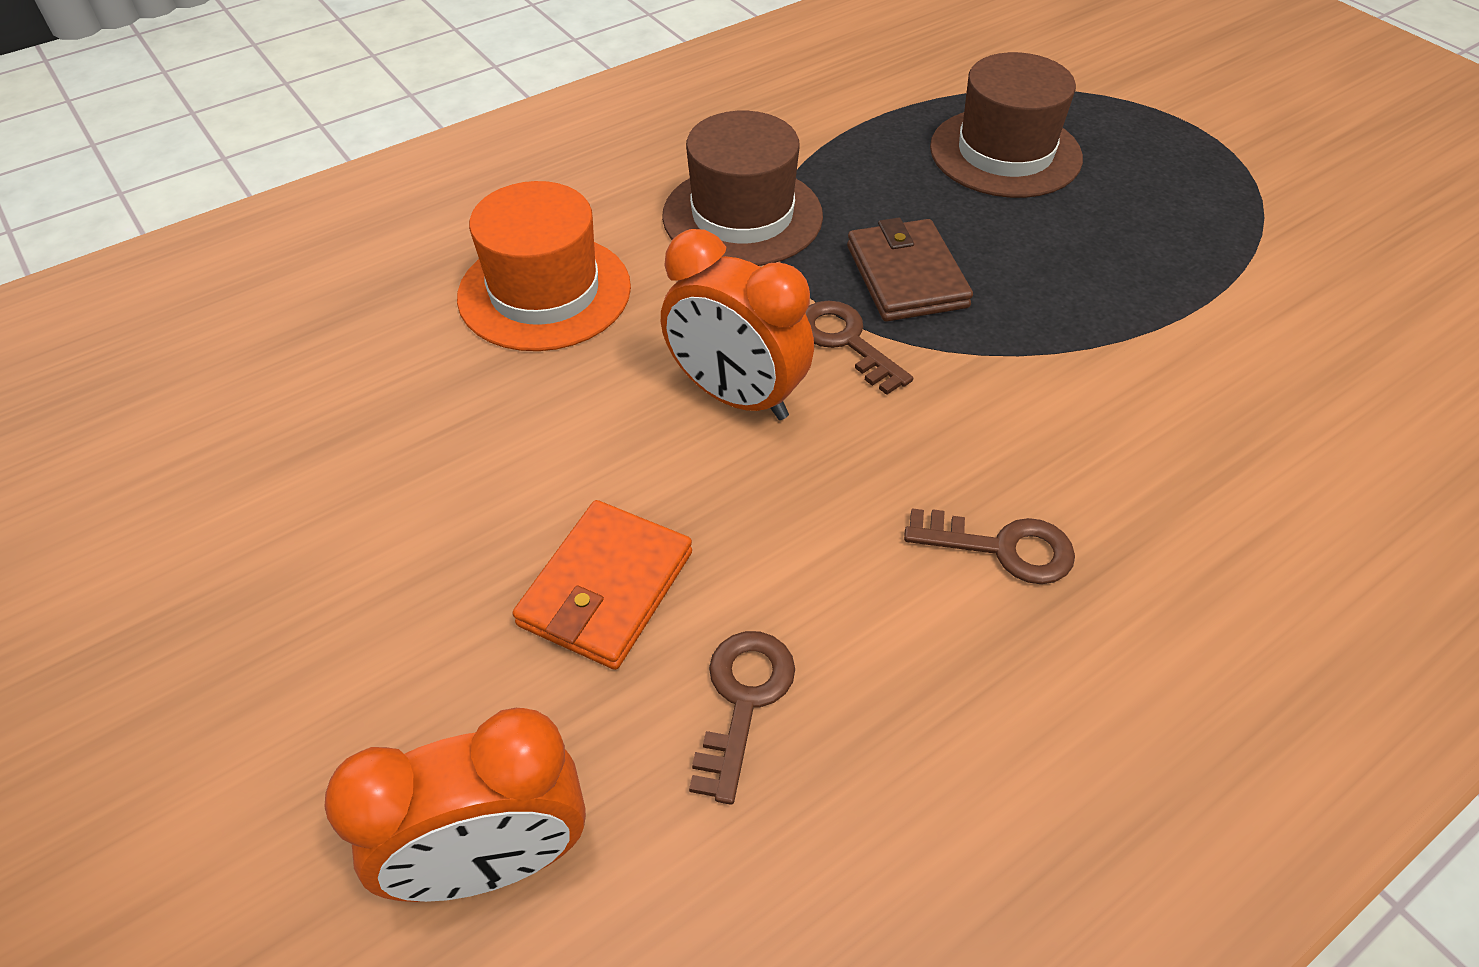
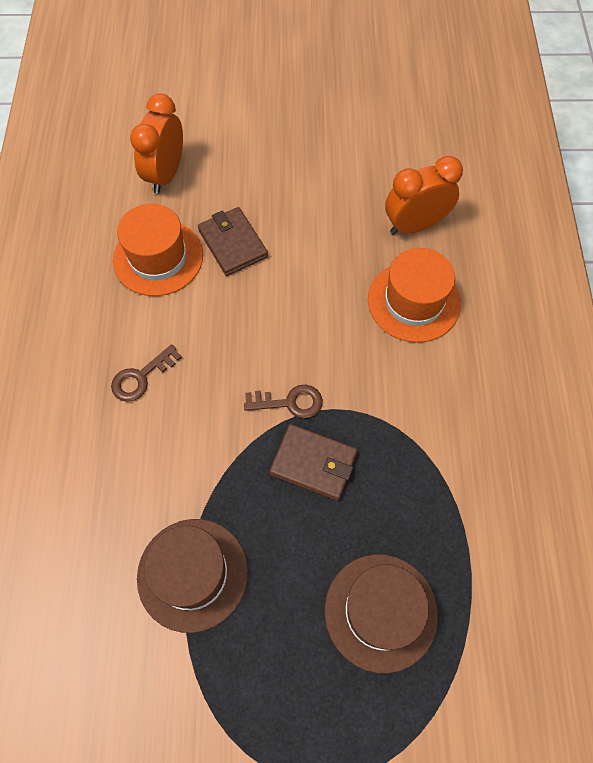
camera: 125 degrees right, 15 degrees up
orange wallet [513,500,692,670] -> brown wallet [198,207,268,276]
orange clock [661,229,814,420] -> orange clock moved to [385,156,463,235]
brown hat [662,111,823,266] -> brown hat moved to [137,519,248,633]
brown key [689,631,795,805] -> orange hat [113,204,203,296]

